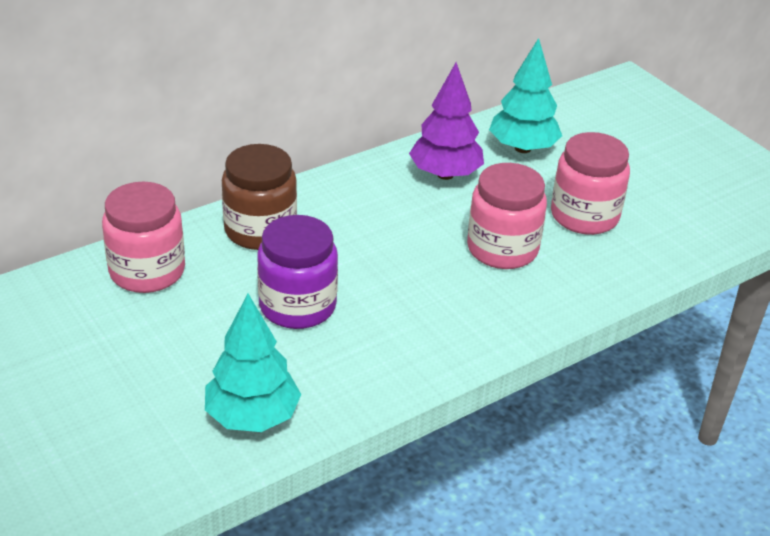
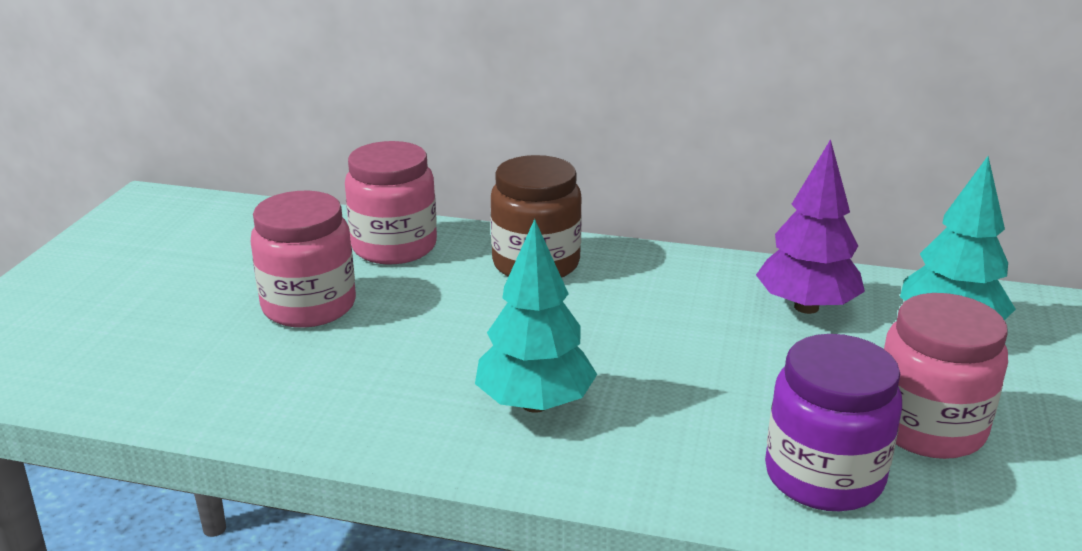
camera: 50 degrees right, 10 degrees down
turquoise tree [205,294,301,432] -> turquoise tree moved to [475,219,597,413]
purple jar [257,215,338,329] -> purple jar moved to [765,334,902,511]
pink jar [467,163,547,269] -> pink jar moved to [250,191,356,328]

